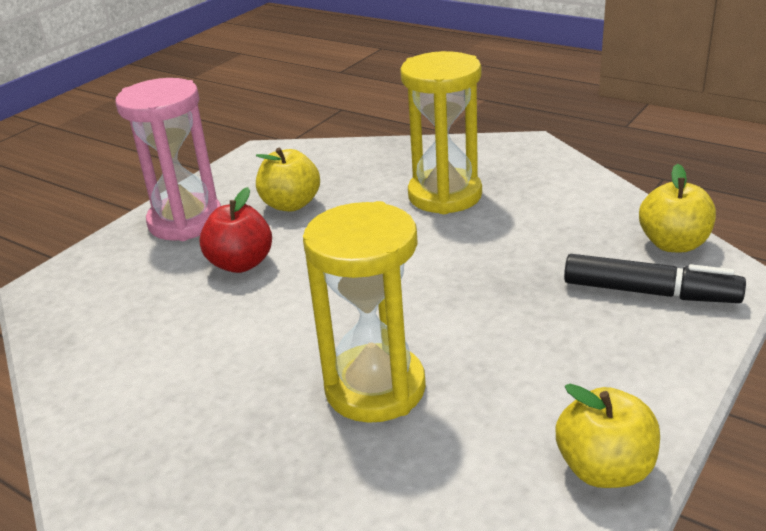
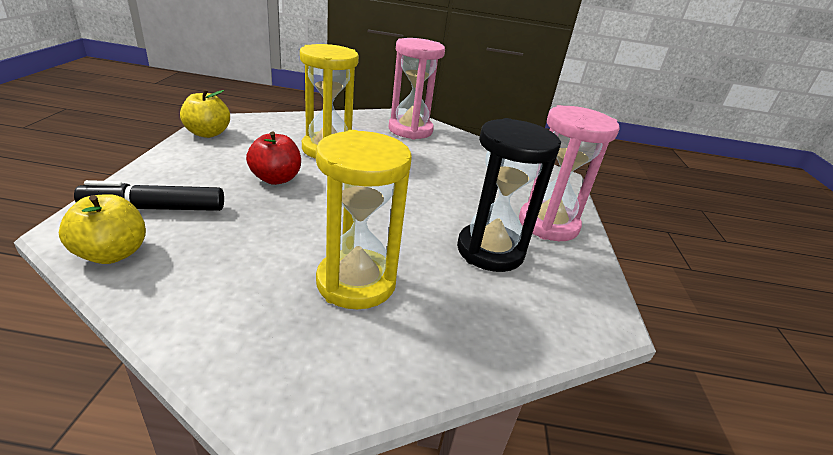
camera: 145 degrees right, 0 degrees up
red apple [200,187,272,273] -> red apple moved to [246,131,301,185]
yellow apple [256,148,320,212] -> black hourglass [457,118,561,272]
none -> pink hourglass [389,38,445,139]

